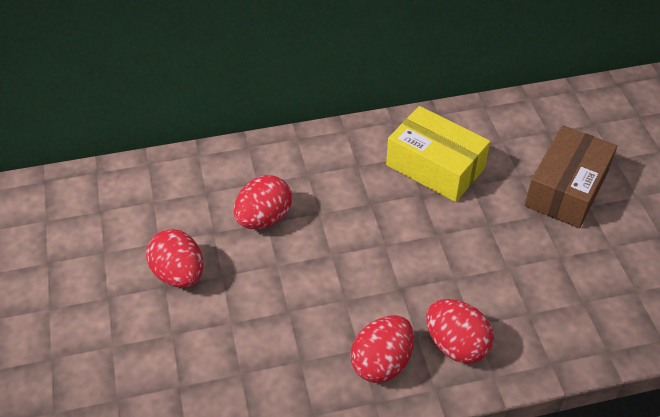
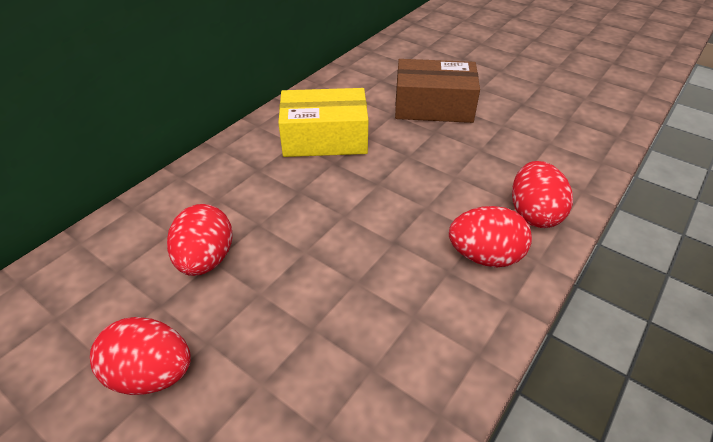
camera: 40 degrees left, 5 degrees down
red egg [350,315,414,383] -> red egg moved to [512,161,573,228]
brown box [525,125,617,228] -> brown box turned 75 degrees counterclockwise [395,59,480,123]

